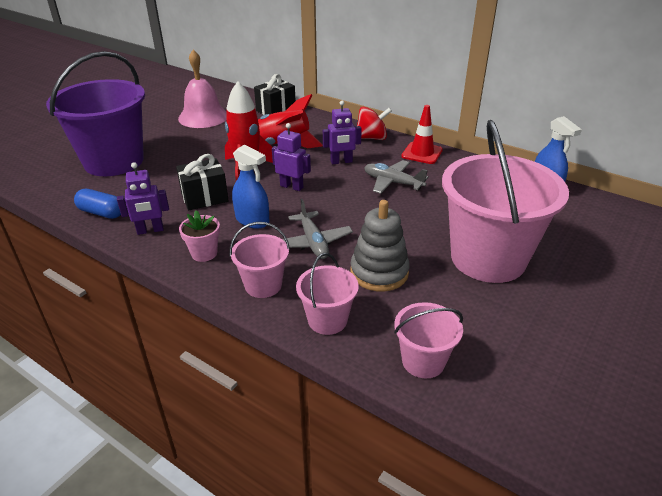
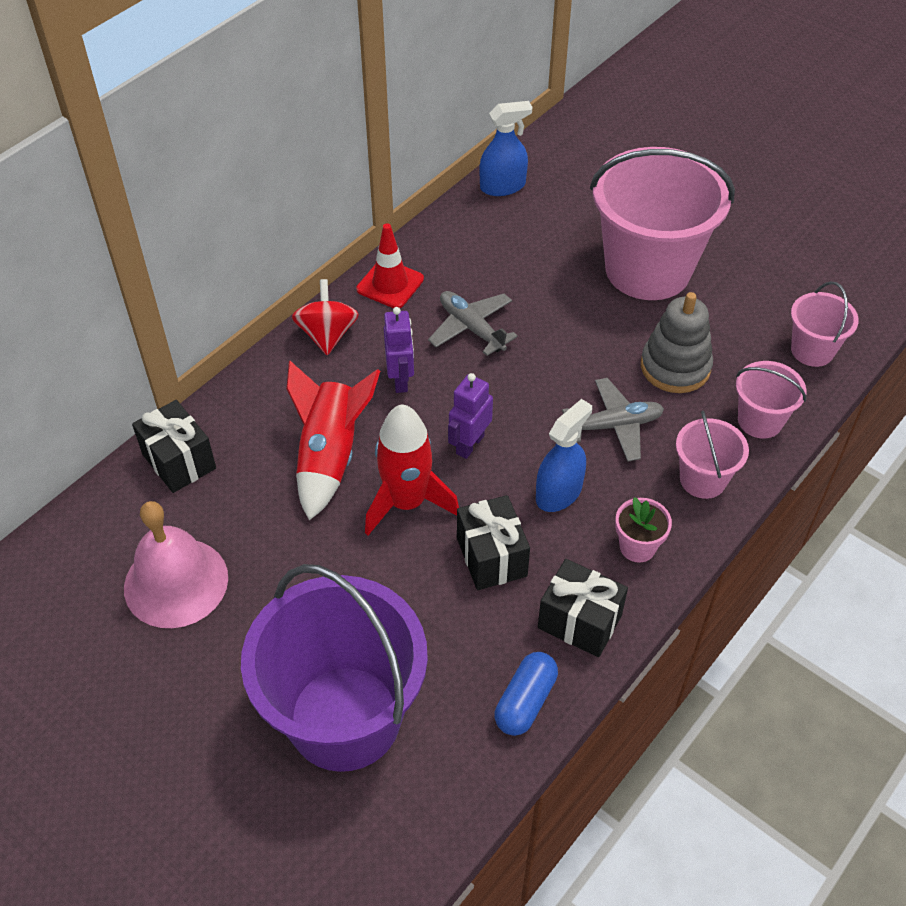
camera: 85 degrees left, 15 degrees up
purple robot [117,162,169,235] -> black gift [538,559,628,657]
grey plane [364,160,429,194] -> grey plane turned 105 degrees clockwise [428,291,518,356]

